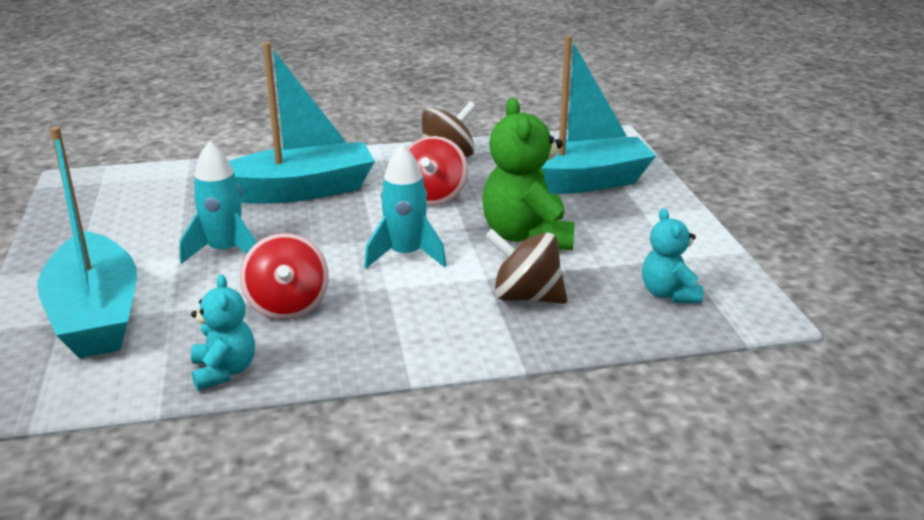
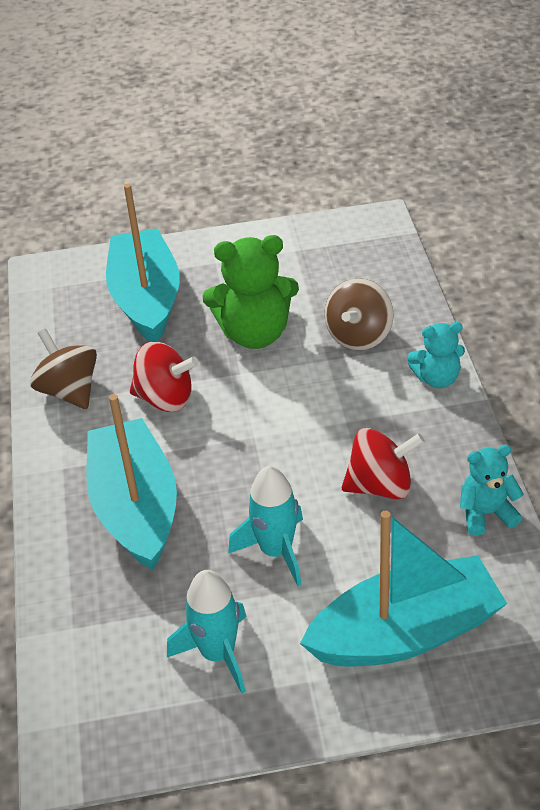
camera: 85 degrees left, 15 degrees up
turquoise rocket [364,144,447,268] -> turquoise rocket moved to [167,570,247,693]
turquoise teddy bear [642,208,703,303] -> turquoise teddy bear moved to [407,322,465,388]

